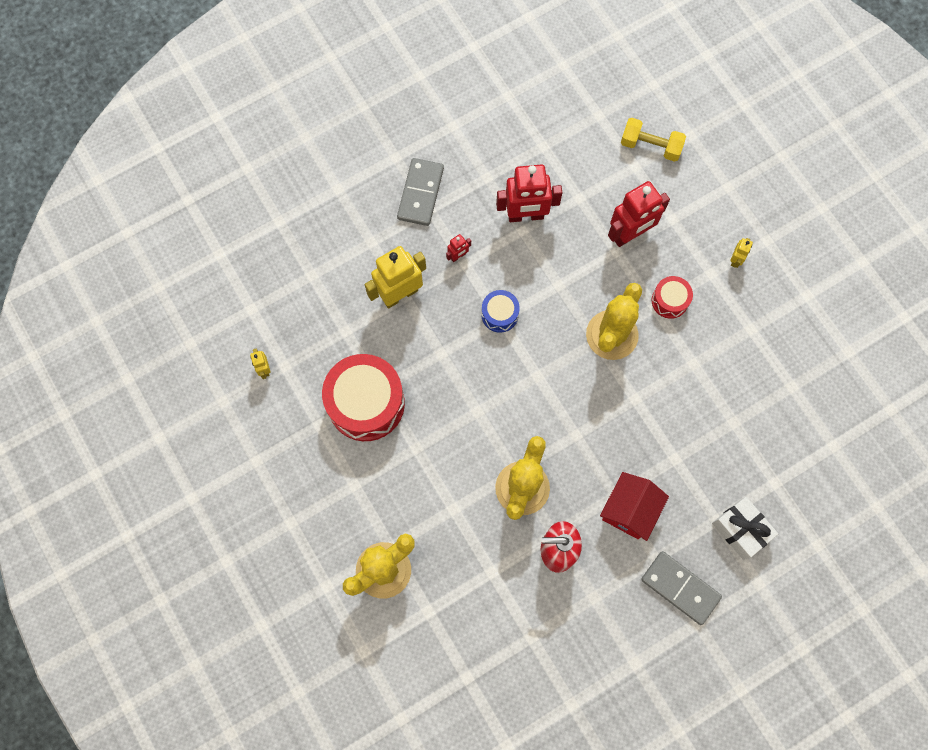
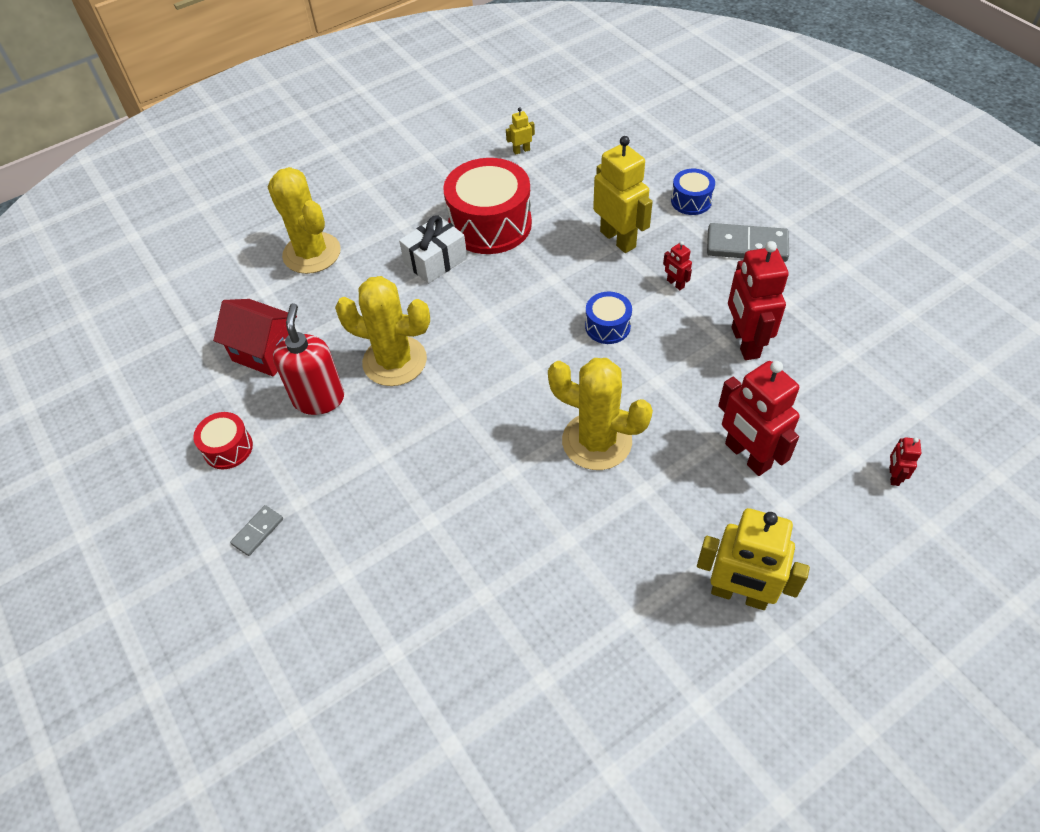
camera: 90 degrees right, 20 degrees down
red house [600,472,669,541] -> red house moved to [213,299,297,377]
yellow dumbbell [621,118,686,162] -> red robot [889,437,921,486]
grey domino [641,551,722,625] -> grey domino [230,505,283,556], size x0.52
red drum [651,276,693,319] -> red drum moved to [193,412,253,469]
white gift [712,497,778,560] -> white gift moved to [399,215,467,284]
yellow robot [730,238,753,268] -> yellow robot [697,508,810,610], size x2.24
none -> blue drum [671,169,715,215]

